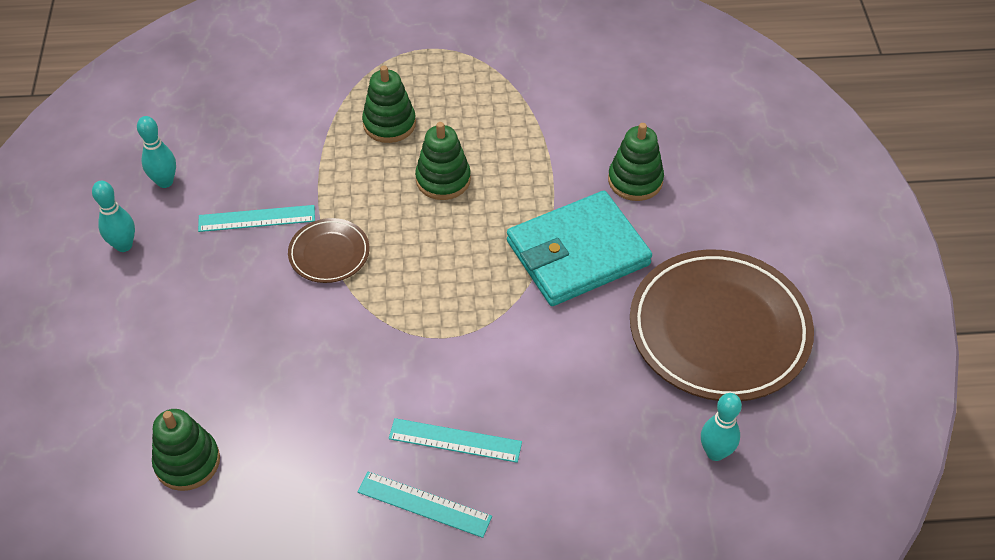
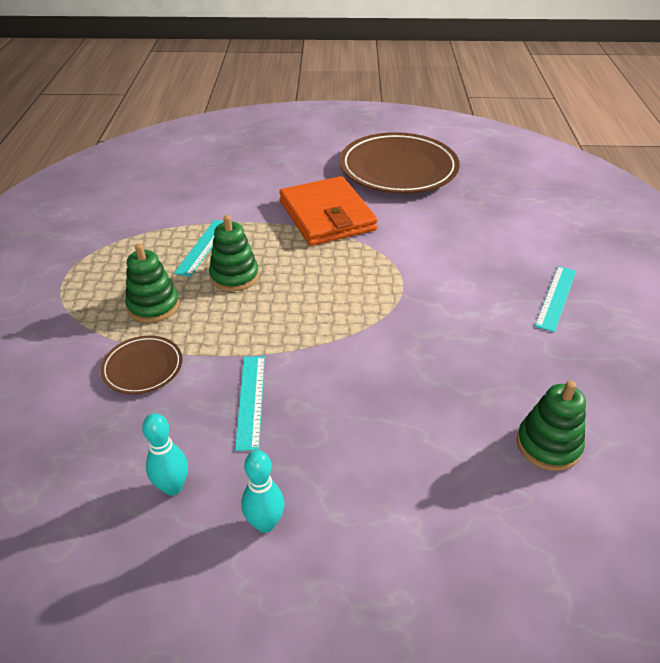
camera: 85 degrees left, 10 degrees down
brown plate [288,218,369,283] -> brown plate moved to [100,336,182,394]
turquoise ruler [389,418,522,463] -> turquoise ruler moved to [174,220,224,277]
turquoise wallet [507,191,652,306] -> orange wallet [279,176,378,246]
green stacking toy [608,123,664,201] -> none
turquoise bowling pin [701,393,742,461] -> none

